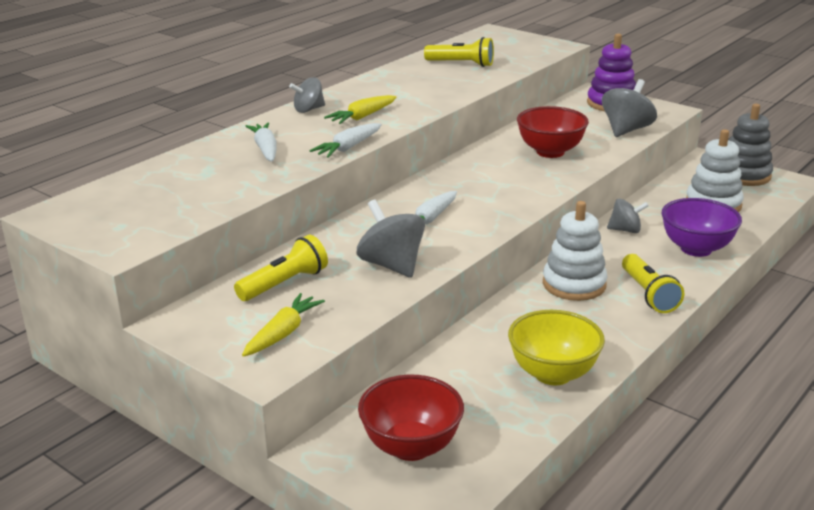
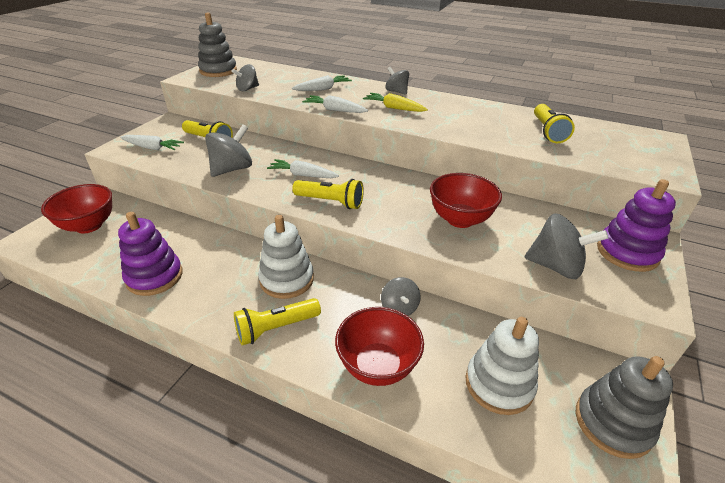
camera: 75 degrees right, 10 degrees up
yellow carrot [242,293,325,357] -> white carrot [120,135,184,150]
yellow bowl [508,310,605,385] -> purple stacking toy [118,212,183,296]
purple bowl [662,198,742,257] -> red bowl [335,307,424,386]
none -> grey stacking toy [198,12,237,77]
none -> grey spinning top [232,64,259,91]
none -> yellow flashlight [292,179,364,209]

